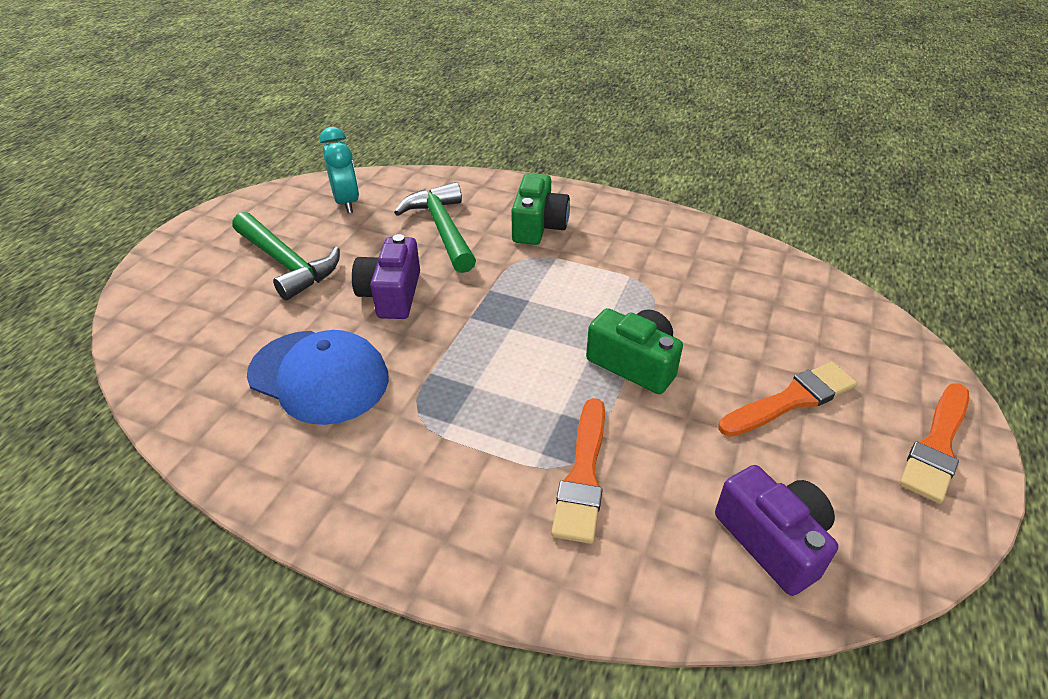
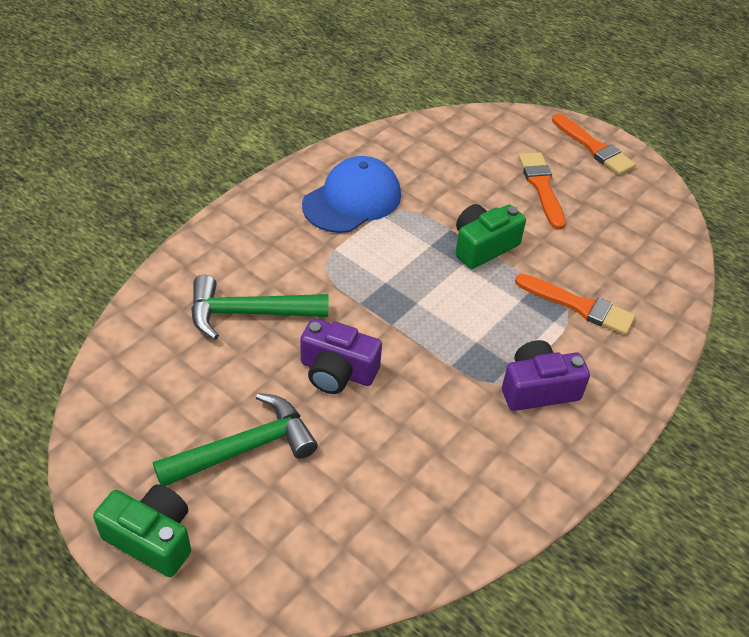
camera: 75 degrees left, 5 degrees up
blue cap [247,330,389,425] -> blue cap moved to [302,156,401,233]
turquoise clock [320,127,359,213] -> none
green camera [511,173,570,245] -> green camera moved to [93,484,191,577]
purple camera [715,465,838,596] -> purple camera moved to [502,340,590,411]

